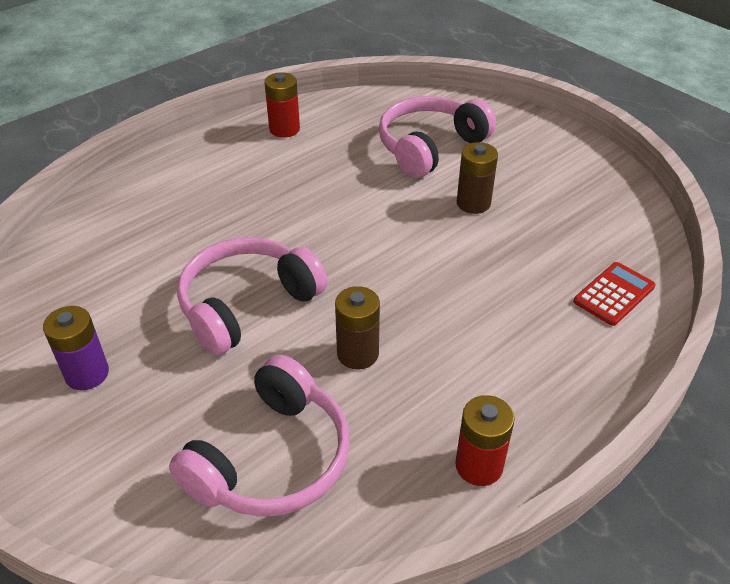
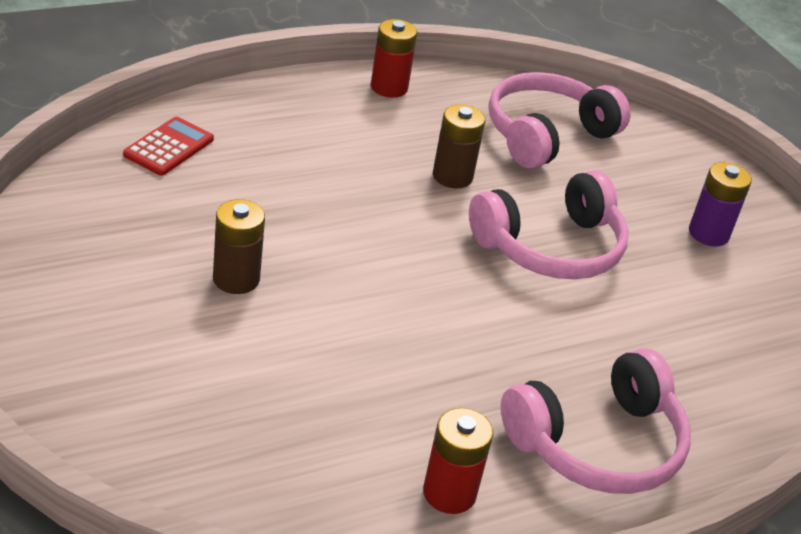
camera: 170 degrees left, 5 degrees down
pink headphones [379,96,496,178] -> pink headphones moved to [501,348,691,494]
red calculator [574,262,656,326] -> red calculator turned 150 degrees clockwise [123,117,214,176]

